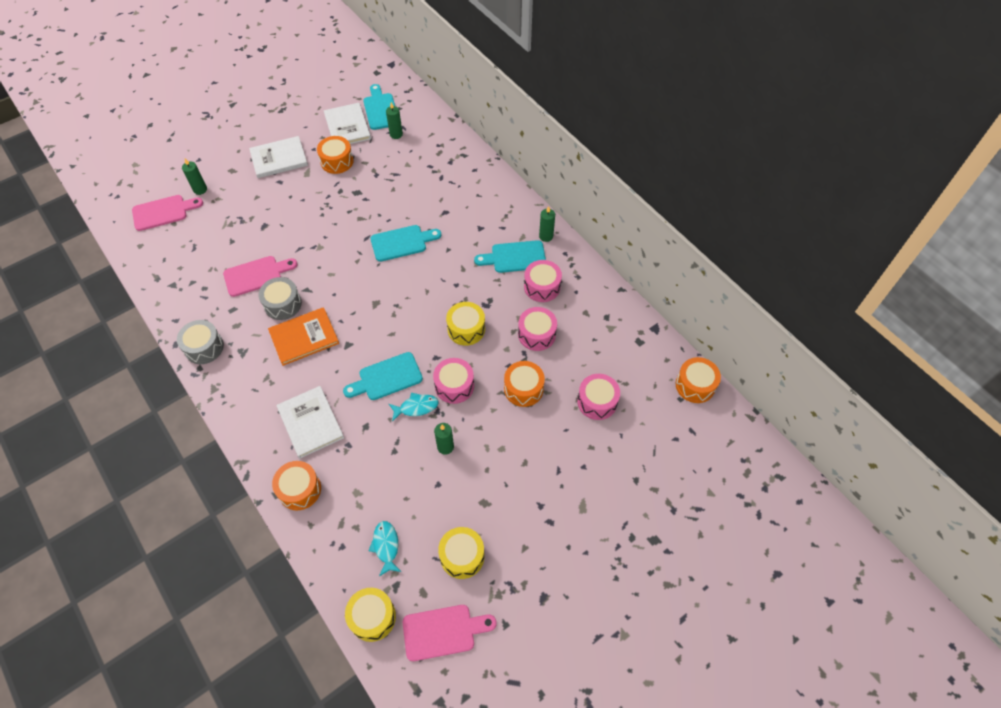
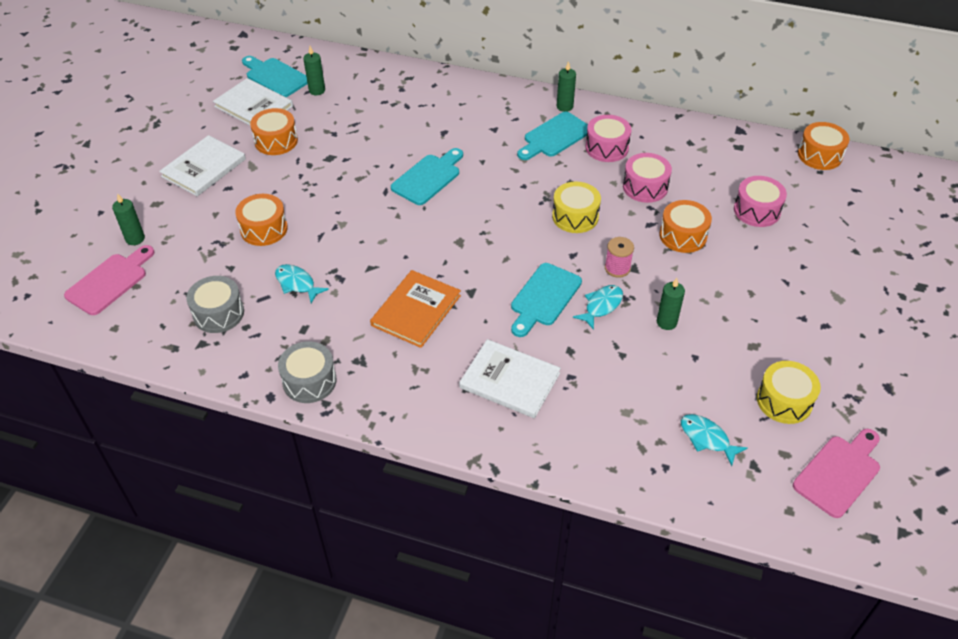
camera: 35 degrees left, 10 degrees down
pink cutting board [223,256,297,297] -> turquoise fish [275,264,329,303]
grey drum [259,277,302,320] -> grey drum moved to [186,276,244,333]
orange drum [272,461,321,510] -> orange drum moved to [235,194,288,246]
yellow drum [345,588,396,642] -> none
pink drum [433,358,474,404] -> pink spool [605,237,634,278]

